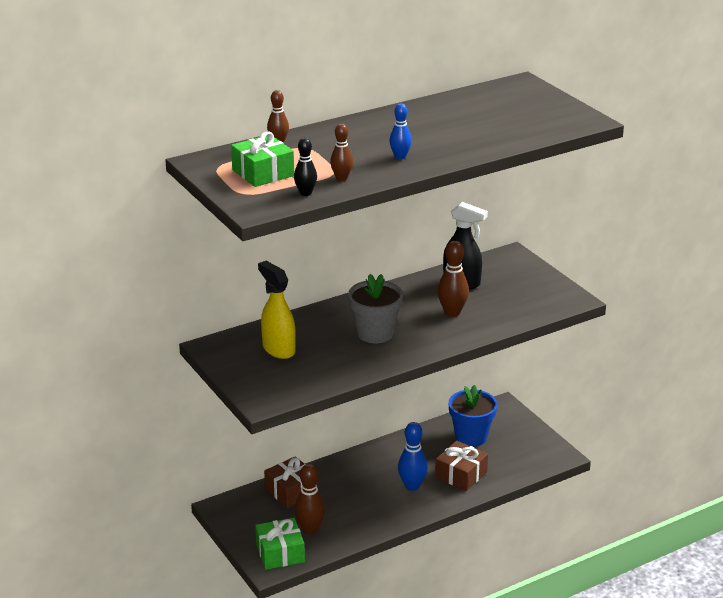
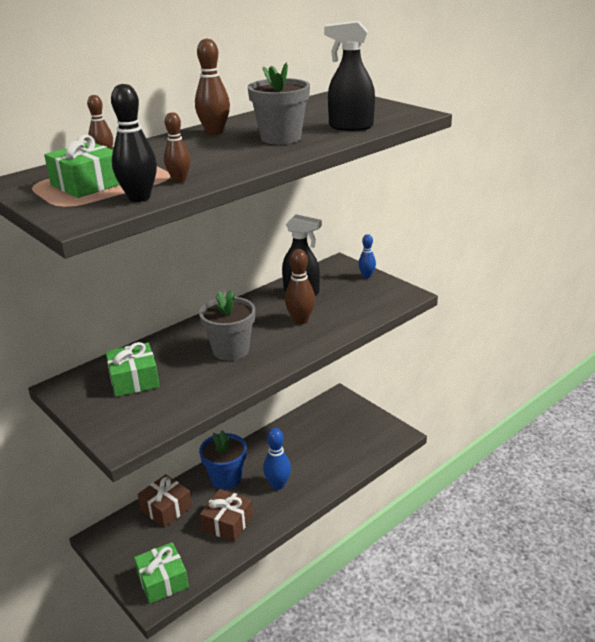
camera: 10 degrees left, 0 degrees up
yellow spray bottle [258,261,296,359] -> green gift [106,342,160,397]
black bowling pin [294,138,317,196] -> black bowling pin [111,84,157,202], size x1.56
brown bowling pin [294,464,325,534] -> brown bowling pin moved to [195,38,230,135]
blue bowling pin [389,103,412,159] -> blue bowling pin moved to [358,234,376,278]
brown gift [435,441,488,491] -> brown gift moved to [200,489,253,542]
blue flower pot [449,385,497,447] -> blue flower pot moved to [199,430,247,490]
none -> grey flower pot [248,63,310,144]
none -> black spray bottle [324,21,375,131]

